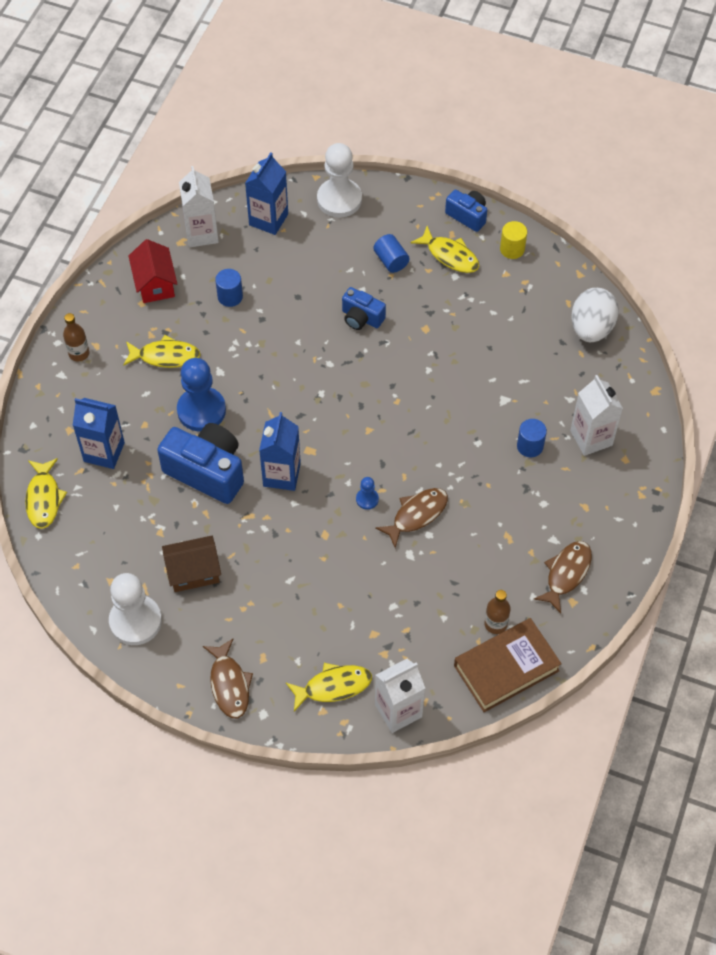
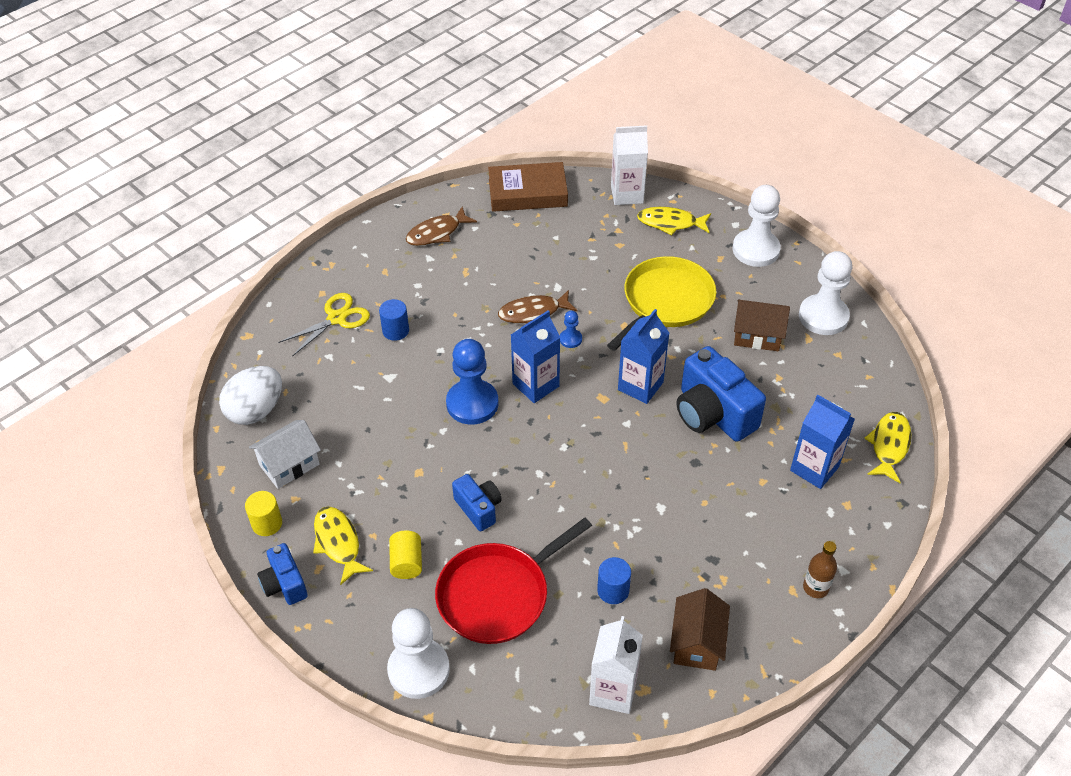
camera: 155 degrees left, 10 degrees down
yellow fish [123,335,201,368] -> none
red house [128,239,177,303] -> brown house [670,588,730,671]
blue pawn [177,358,226,431] -> blue pawn moved to [446,339,498,425]
brown fish [203,639,253,718] -> white pawn [732,185,781,267]
blue carton [245,152,288,235] -> blue carton moved to [511,310,560,403]
blue cylinder [373,234,410,273] -> yellow cylinder [389,530,422,579]
brown bottle [484,590,511,634] -> none
white carton [570,375,623,456] -> yellow scissors [278,293,370,357]
none -> white house [249,420,321,489]
none -> red pan [435,518,592,644]
none -> yellow pan [607,256,716,351]

